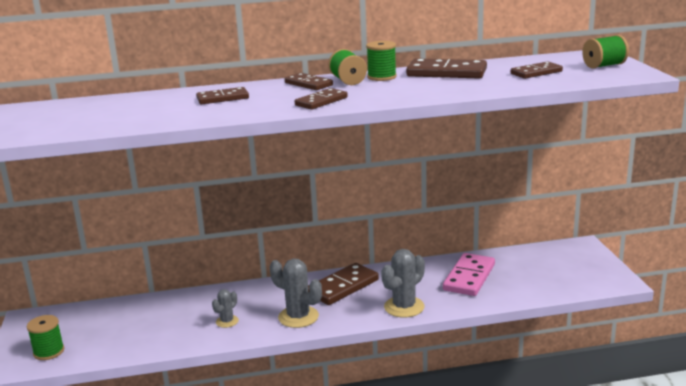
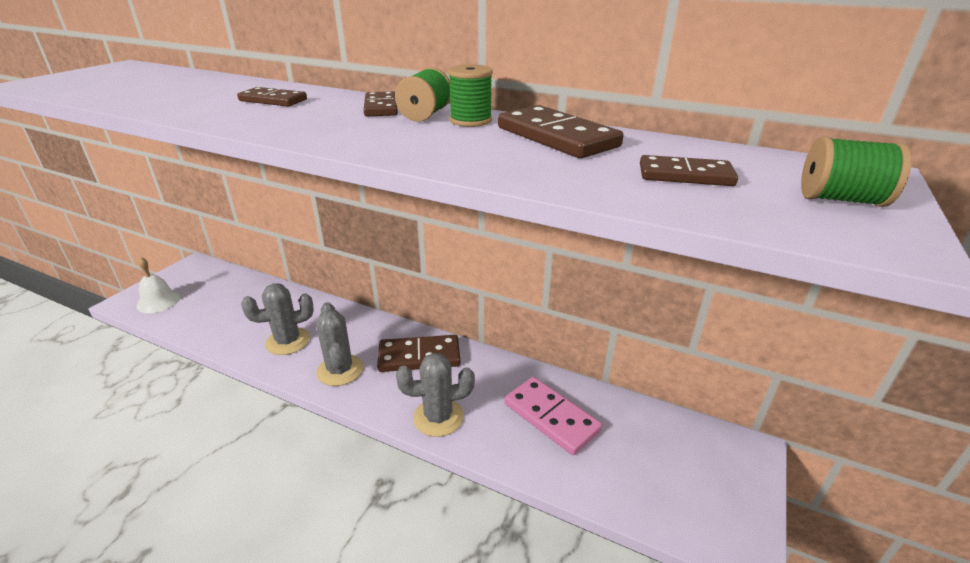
camera: 35 degrees right, 10 degrees up
green spool [27,315,64,360] -> white bell [136,257,181,313]
grey cactus [212,289,239,328] -> grey cactus [241,284,314,355], size x1.78
brown domino [295,88,348,110] -> none
pink domino [443,253,495,296] -> pink domino turned 75 degrees clockwise [504,377,602,455]

